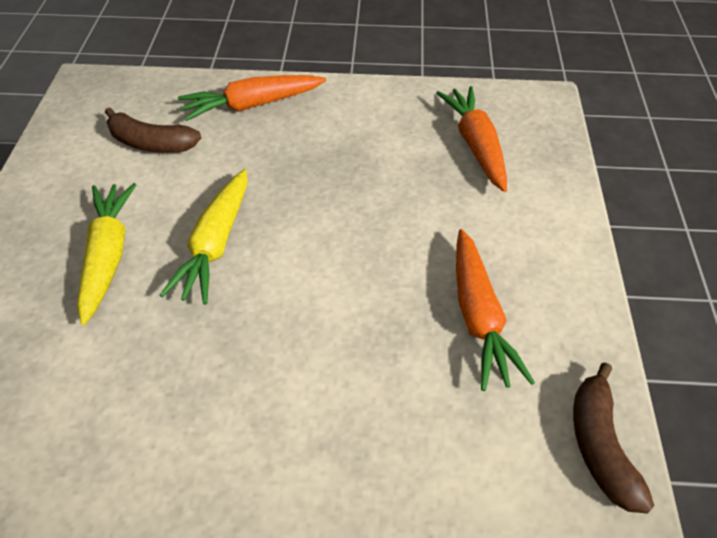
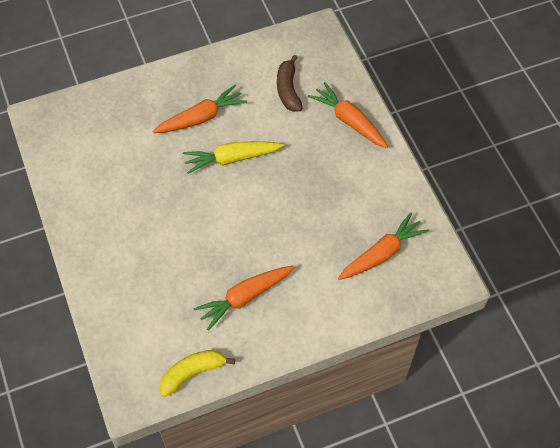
camera: 65 degrees right, 10 degrees up
yellow carrot [77,183,137,326] -> orange carrot [153,85,247,133]
brown banana [573,362,654,514] -> yellow banana [159,350,235,397]

